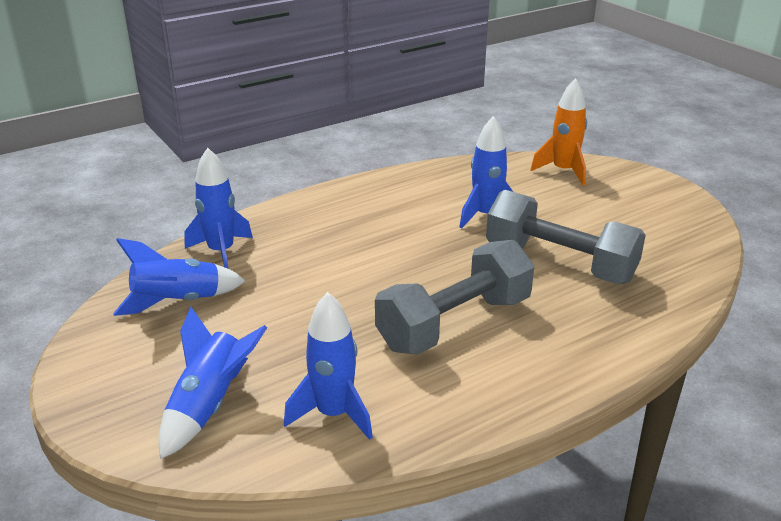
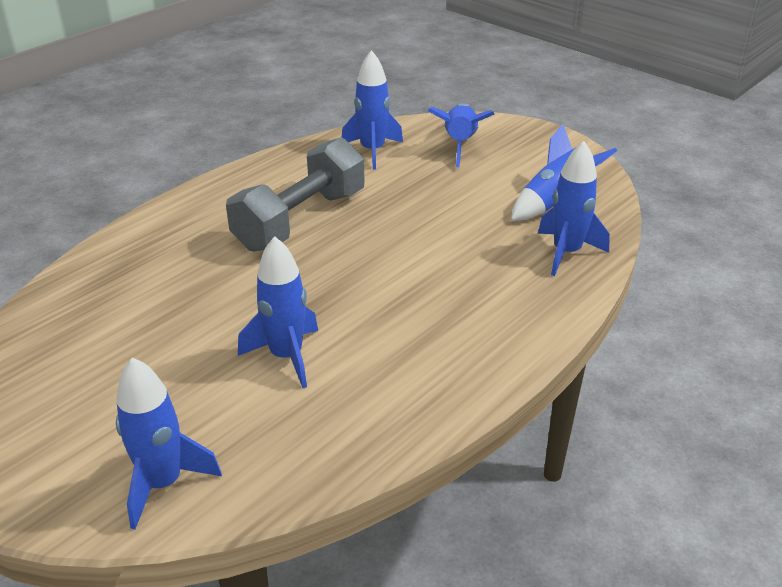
camera: 165 degrees right, 5 degrees up
grey dumbbell [486,190,646,284] -> none
orange rocket [530,78,587,186] -> blue rocket [116,357,222,530]

